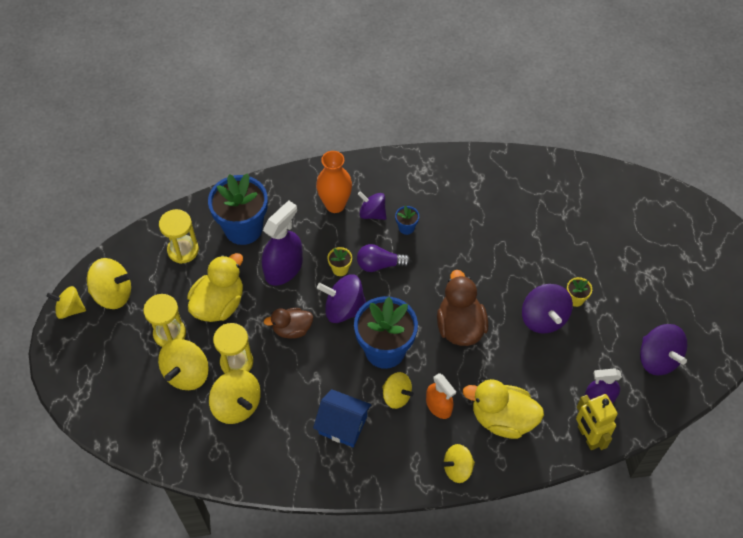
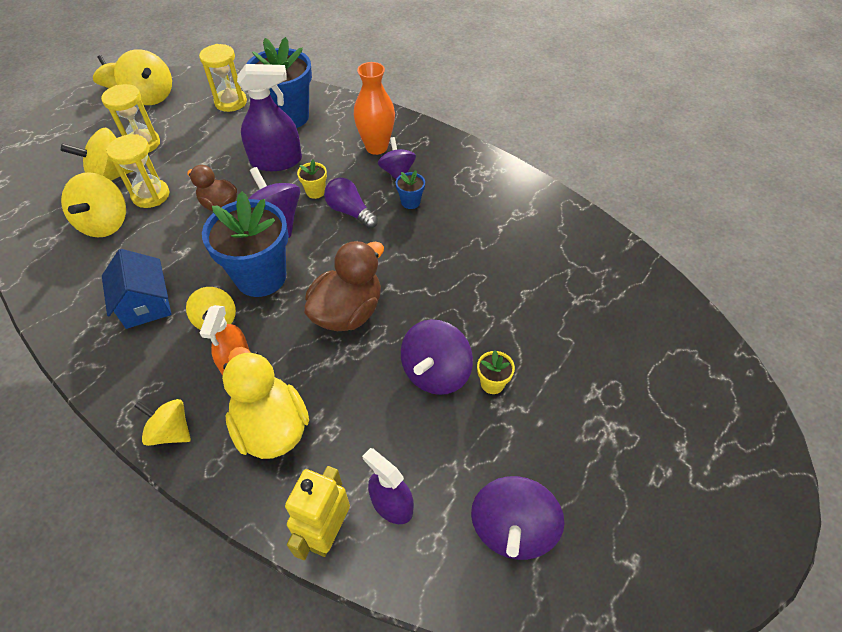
camera: 45 degrees right, 5 degrees down
yellow duck [187,253,243,322] -> none

